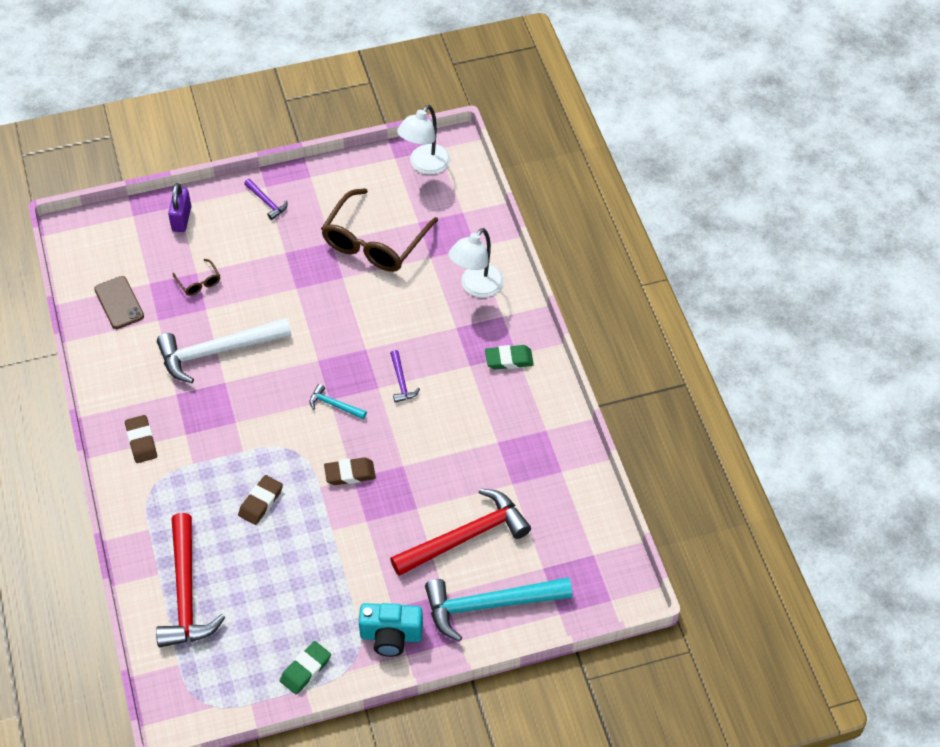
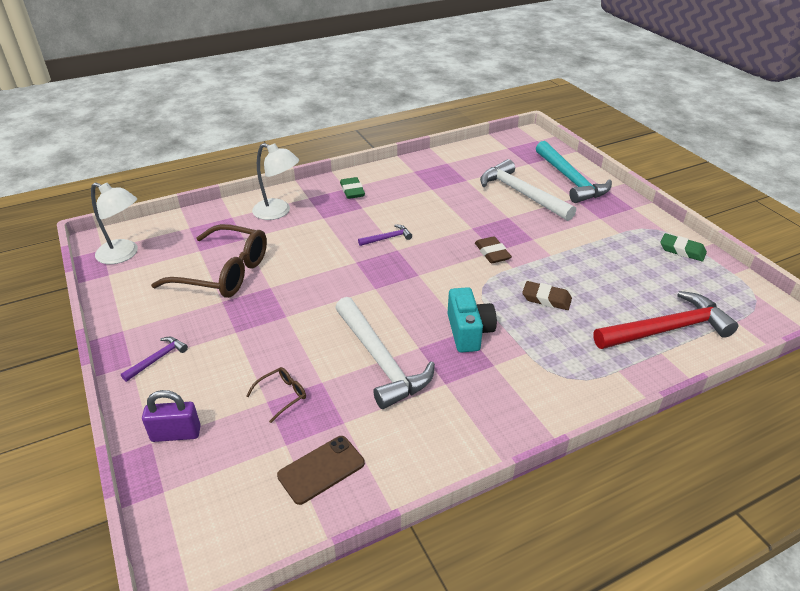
camera: 100 degrees left, 15 degrees down
brown eraser [125,415,157,463] -> none
turquoise hammer [309,384,367,419] -> none
turquoise camera [359,603,423,657] -> turquoise camera moved to [447,287,497,353]
red hammer [390,488,531,576] -> white hammer [480,159,576,221]

